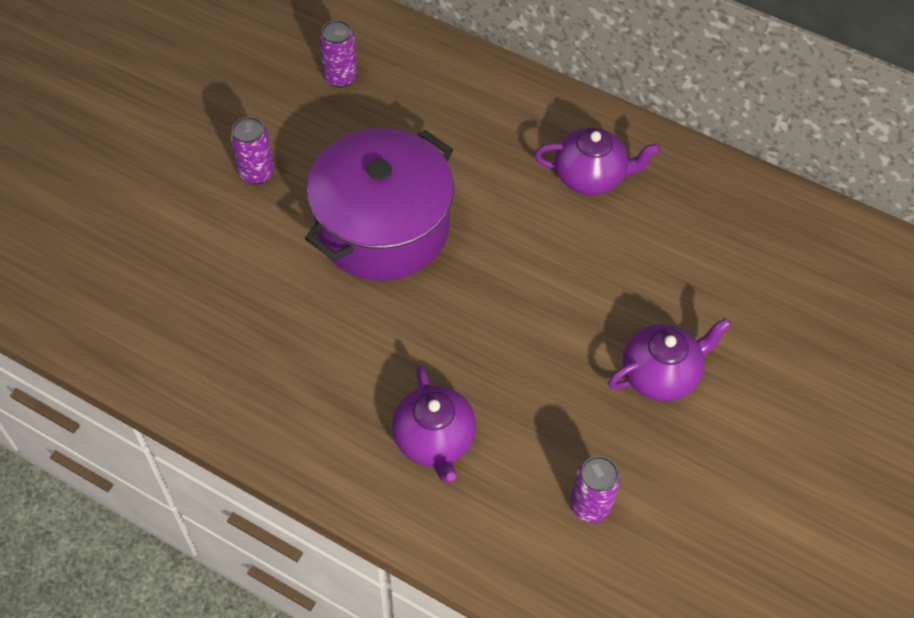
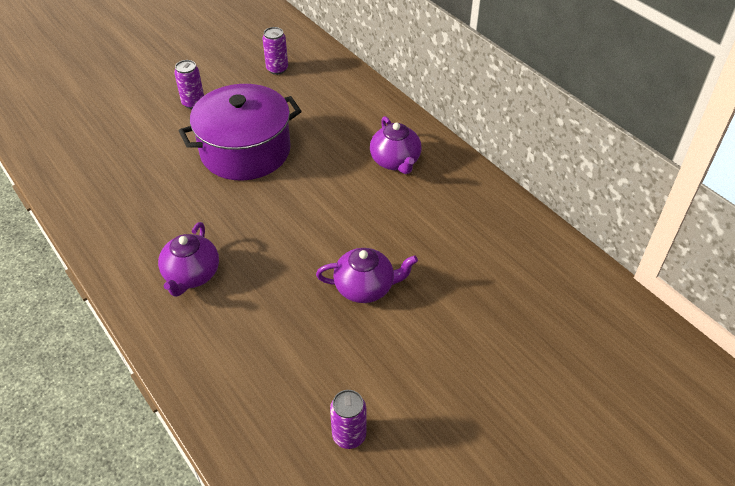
camera: 25 degrees right, 10 degrees down
purple teapot [534,127,660,195] -> purple teapot turned 45 degrees clockwise [370,116,422,174]
purple can [570,456,621,523] -> purple can moved to [330,390,366,449]

